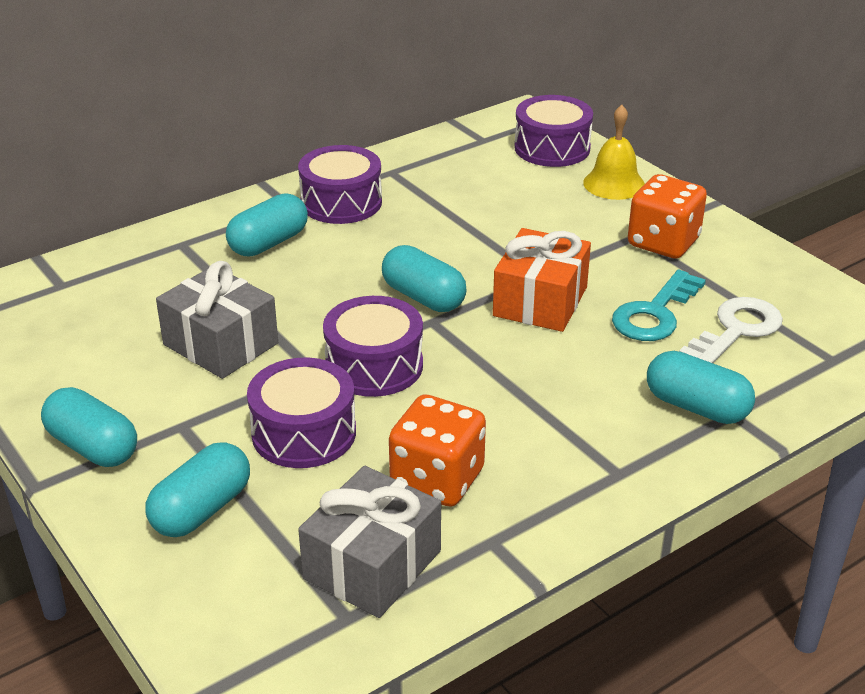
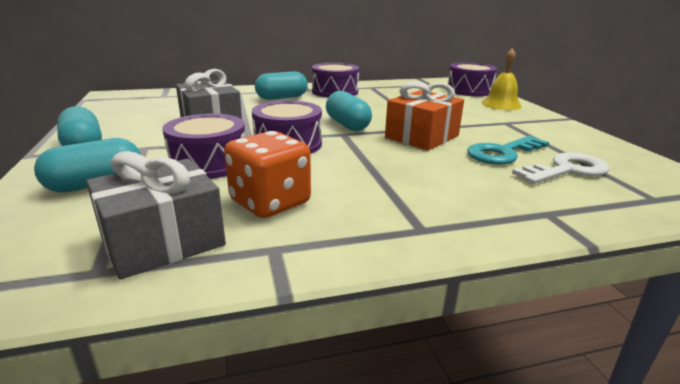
camera: 20 degrees right, 10 degrees down
orange dice [628,174,707,259] -> none
turquoise capsule [647,351,755,424] -> none

